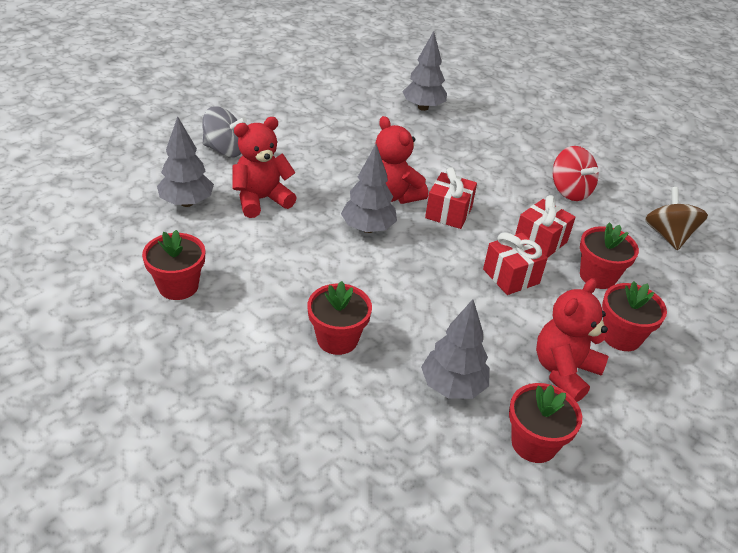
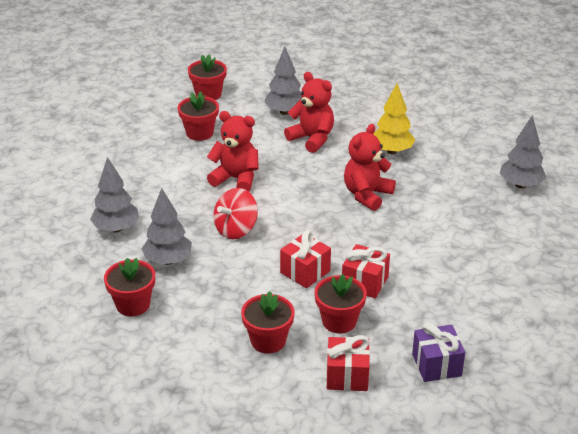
camera: 75 degrees right, 5 degrees down
grey spinning top [202,106,247,157] -> none
red flower pot [307,281,372,355] -> red flower pot moved to [188,54,227,100]
grey tree [341,144,397,233] -> grey tree moved to [90,157,139,233]
red gift [425,167,477,229] -> red gift moved to [327,335,370,391]
red teddy bear [536,278,608,402] -> red teddy bear moved to [207,111,259,192]
red spinning top [553,146,599,201] -> red spinning top moved to [214,188,258,239]
brown spinning top [645,187,708,251] -> purple gift [412,322,465,382]
none -> yellow tree [373,84,415,154]

